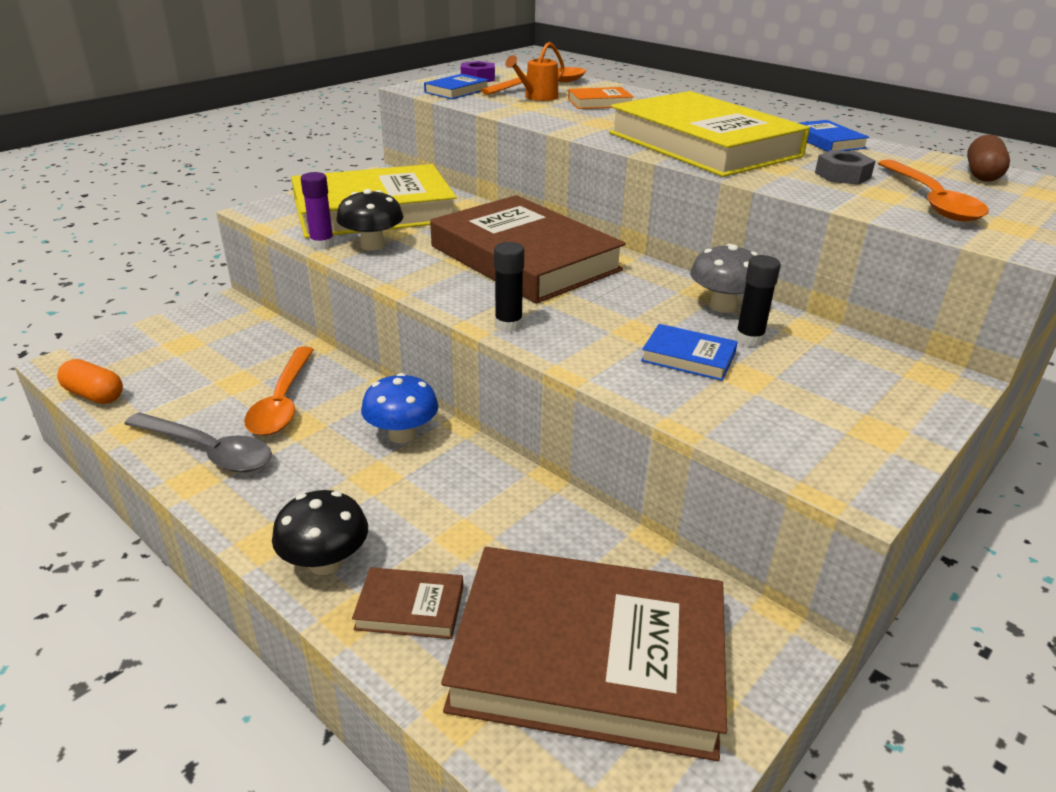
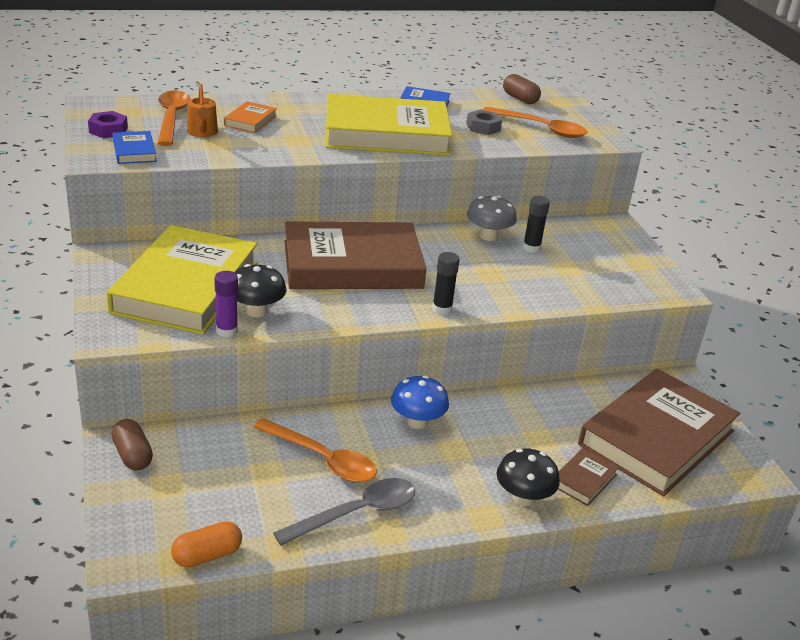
camera: 60 degrees left, 0 degrees up
blue book [641,324,738,381] -> none
none -> brown capsule [111,419,153,470]

